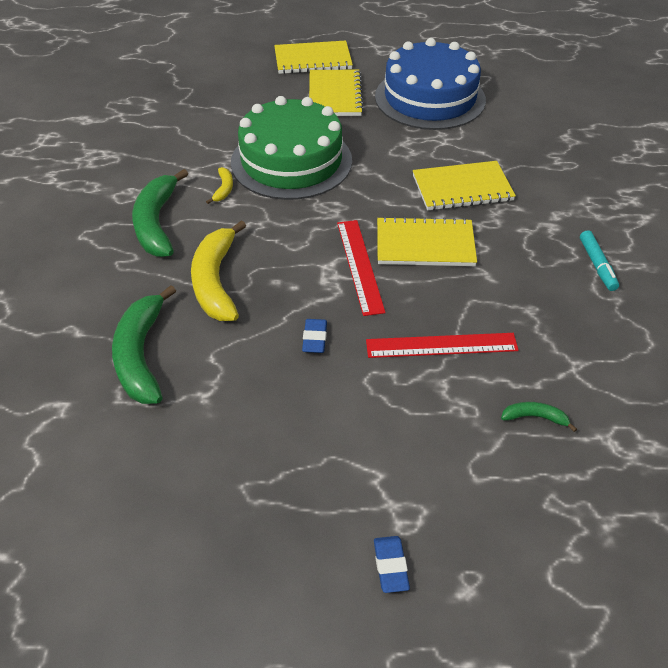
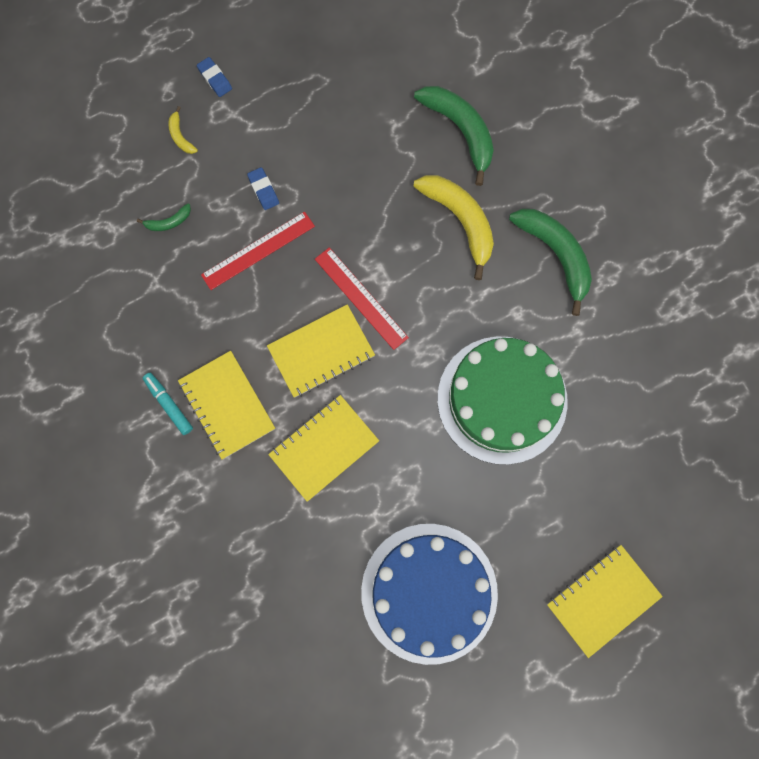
camera: 150 degrees right, 30 degrees up
yellow banana [206,167,233,204] -> yellow banana moved to [168,106,198,154]
blue eraser [302,319,327,353] -> blue eraser moved to [247,167,279,210]
yellow notebook [309,70,364,116] -> yellow notebook moved to [178,351,275,459]

